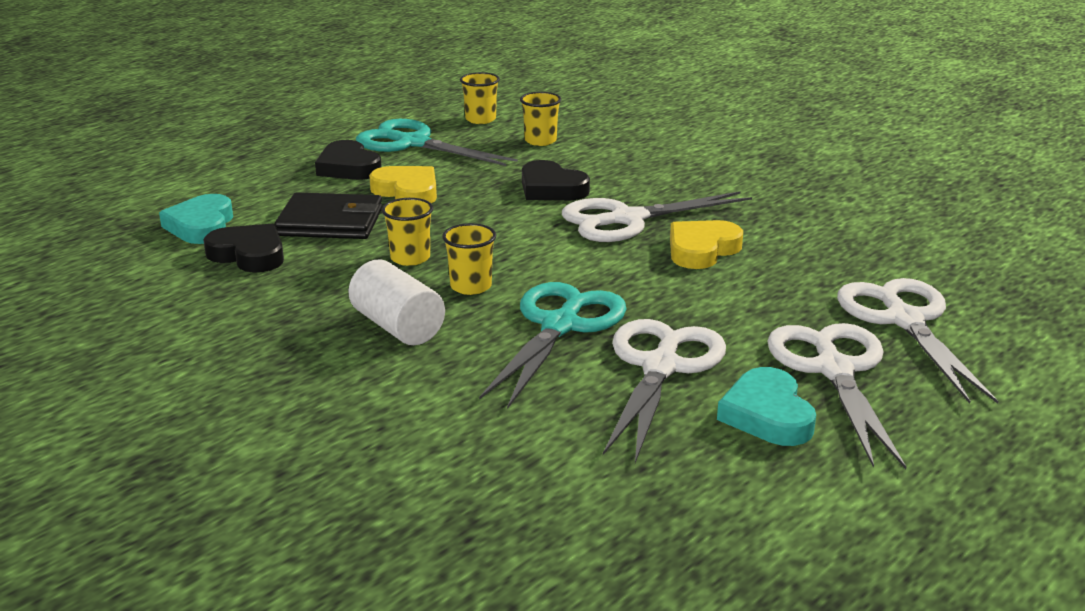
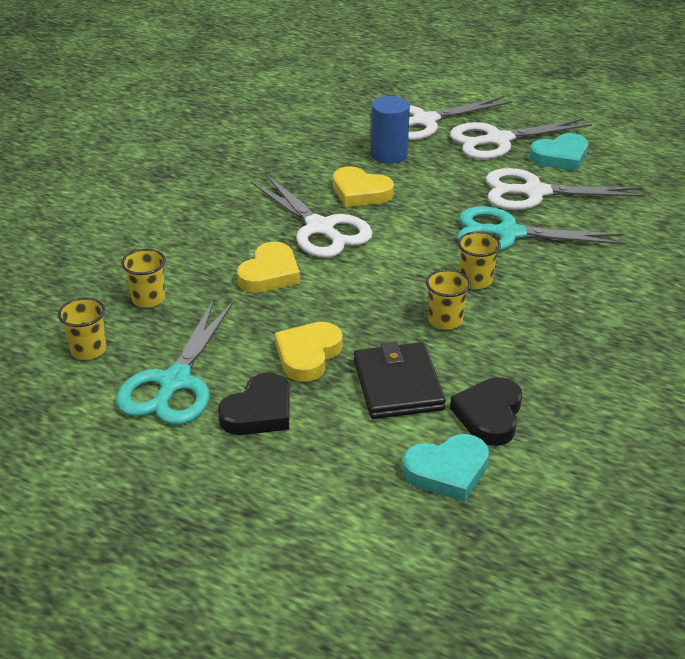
camera: 105 degrees left, 10 degrees up
white cylinder [348,259,445,345] -> none
black heart [522,160,590,200] -> yellow heart [237,242,300,293]
none -> blue cylinder [371,96,410,164]

